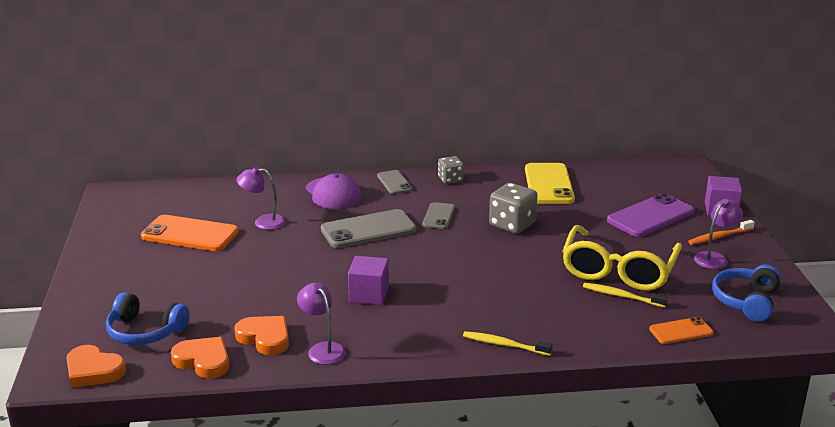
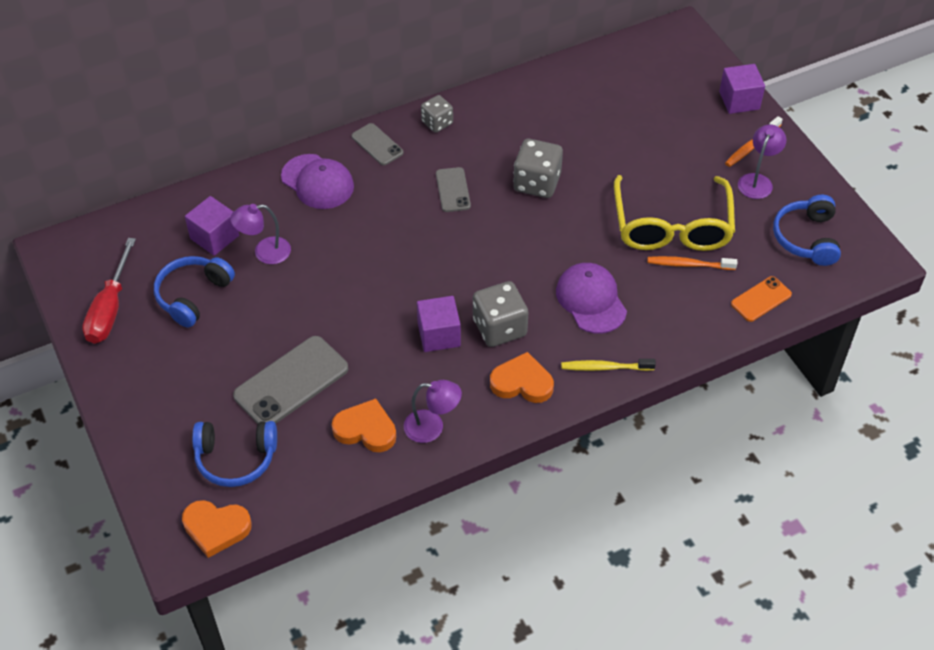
camera: 20 degrees left, 25 degrees up
orange phone [141,215,239,251] -> blue headphones [154,256,235,328]
orange heart [171,337,229,379] -> orange heart moved to [490,352,554,403]
purple lamp [297,283,346,365] -> purple lamp turned 150 degrees clockwise [404,380,462,443]
grey phone [321,209,416,248] -> grey phone moved to [233,336,348,424]
yellow phone [525,163,575,204] -> none
yellow toothbrush [583,283,668,308] -> orange toothbrush [647,256,737,270]
purple phone [607,193,695,237] -> none
none -> red screwdriver [82,238,136,344]
none -> purple cube [185,196,239,256]
none -> grey dice [473,281,529,347]
none -> purple cap [556,263,627,334]

